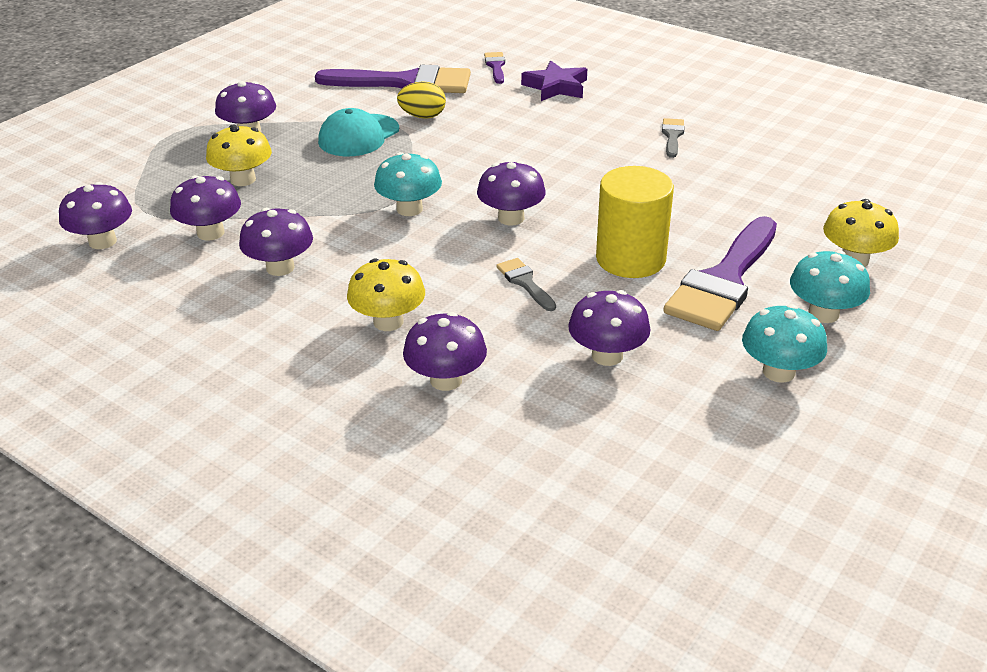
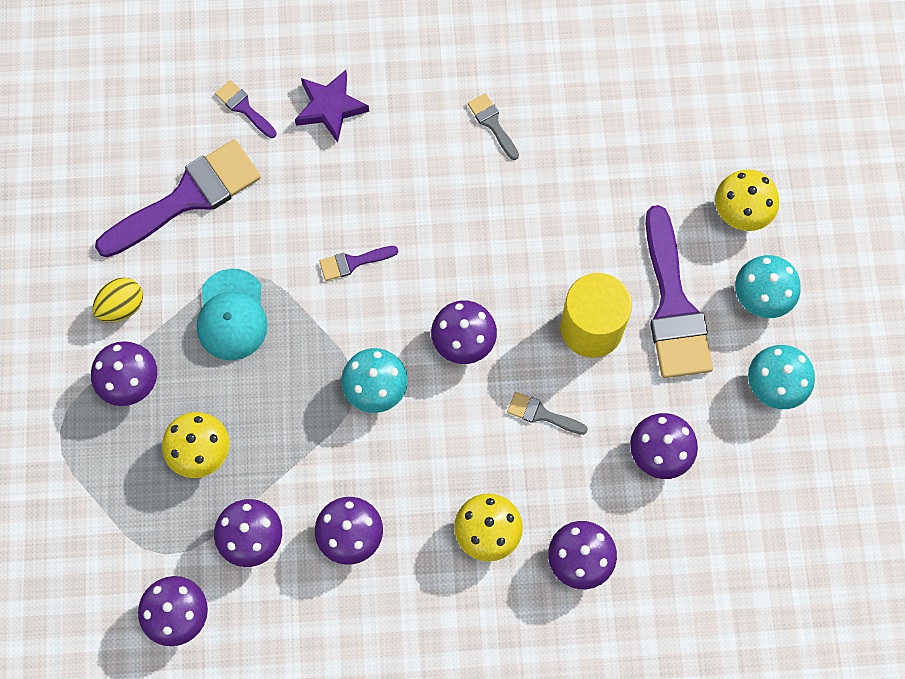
camera: 40 degrees left, 35 degrees up
yellow egg [397,81,446,119] -> yellow egg moved to [92,278,143,322]
none -> purple brush [319,246,398,281]

